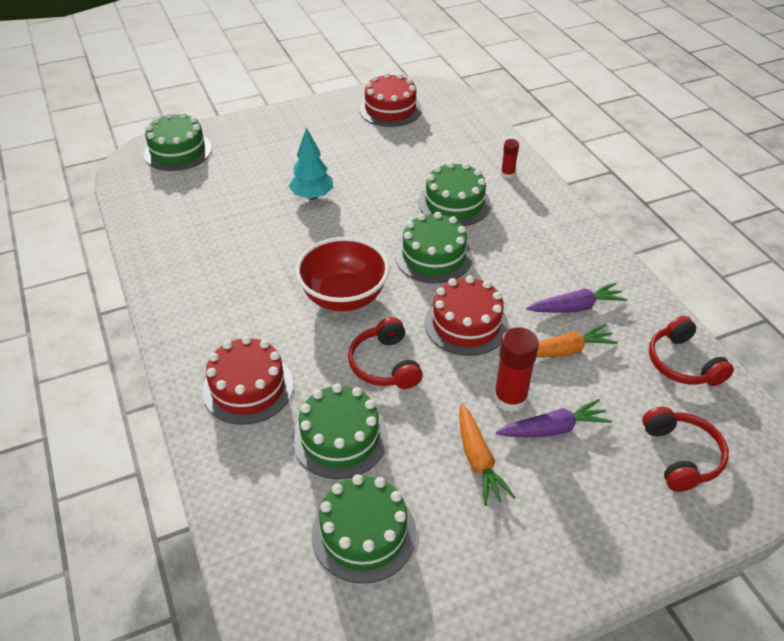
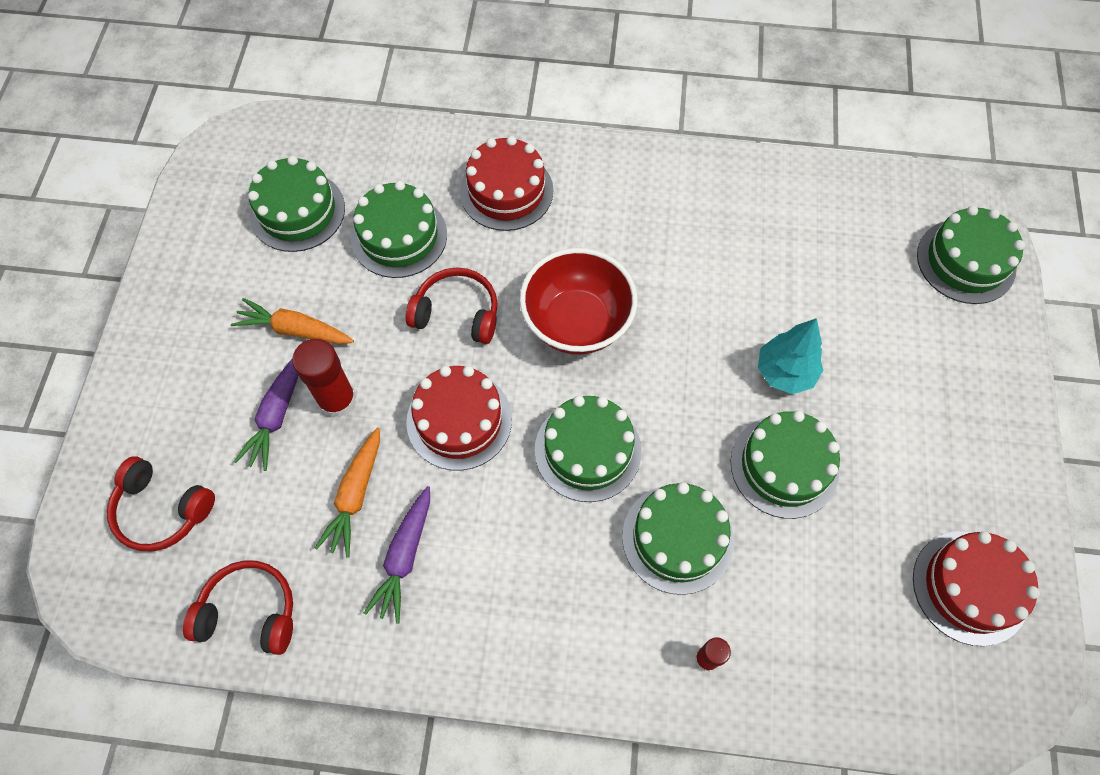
camera: 120 degrees right, 20 degrees up
none -> green cake [731,411,840,519]

